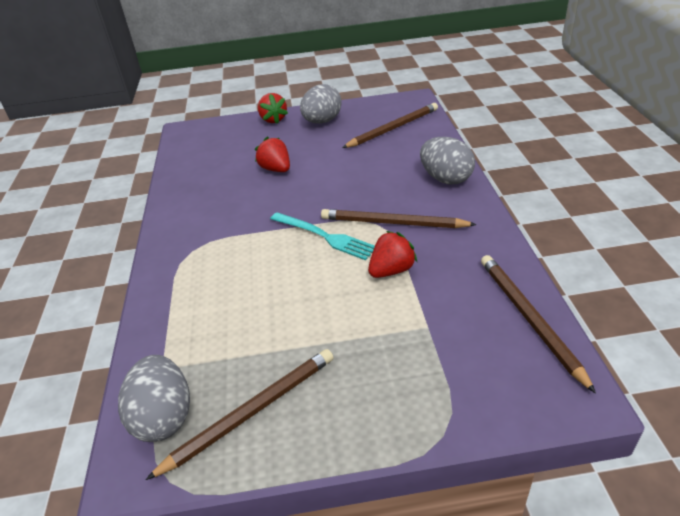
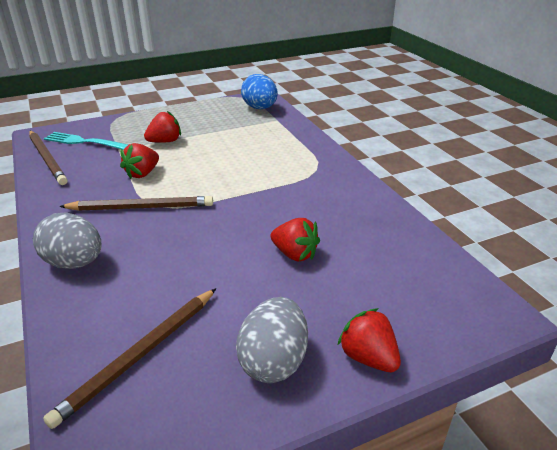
camera: 160 degrees right, 5 degrees down
grey egg [118,355,190,442] -> blue egg [241,74,278,109]
brown pencil [145,349,334,480] -> none
turquoise fork [270,212,375,260] -> turquoise fork moved to [44,132,128,150]
none -> red strawberry [144,111,181,143]

